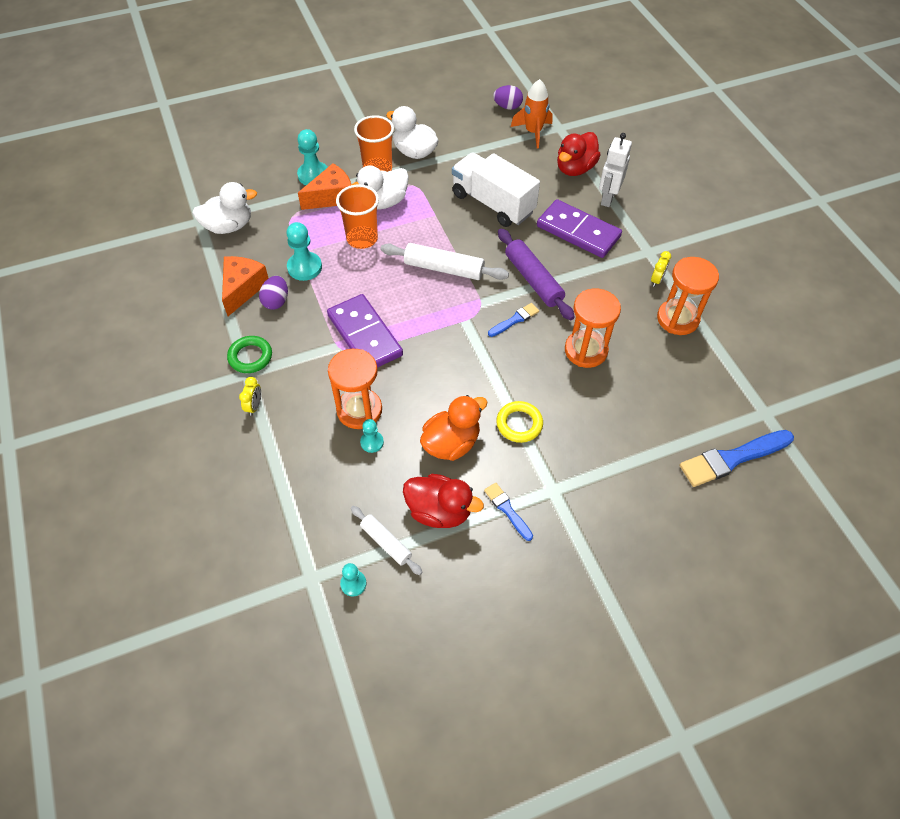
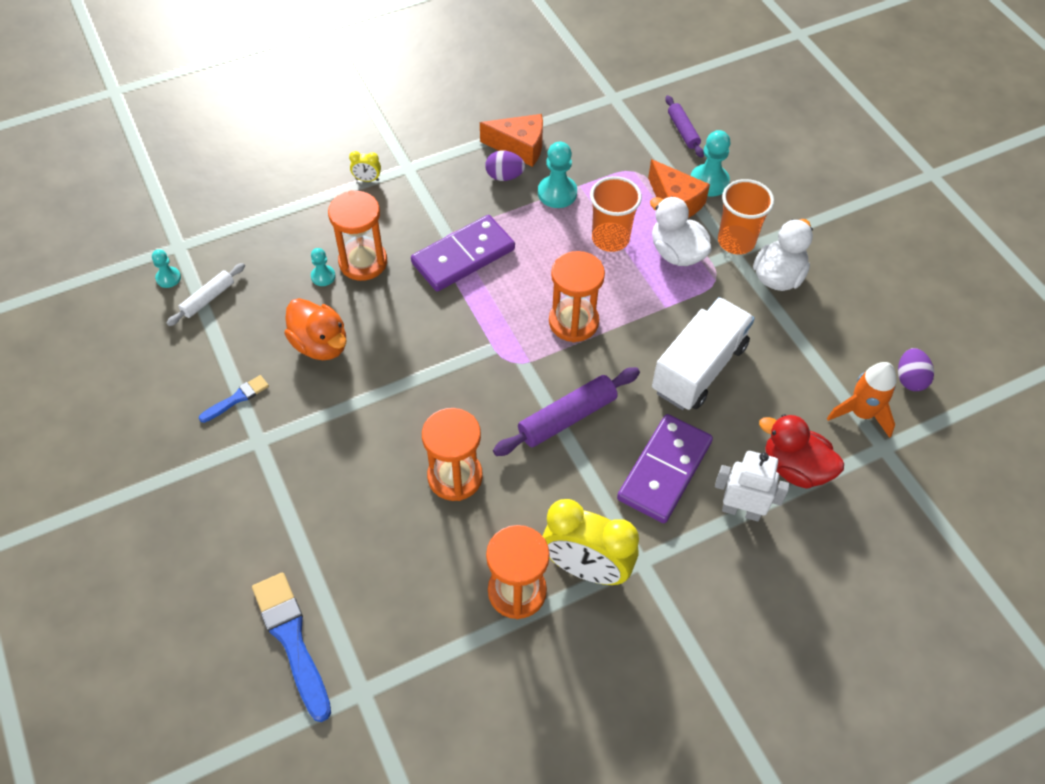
camera: 85 degrees right, 0 degrees up
white duck [192,182,257,234] -> none
green ring [227,336,272,373] -> none
white rolling pin [380,243,509,280] -> orange hourglass [549,251,605,342]
red duck [403,474,484,528] -> none
blue brush [488,303,539,337] -> none
yellow ring [496,401,543,443] -> none
yellow clock [651,251,671,287] -> yellow clock [542,499,639,585], size x2.44
none -> purple rolling pin [665,95,704,158]

